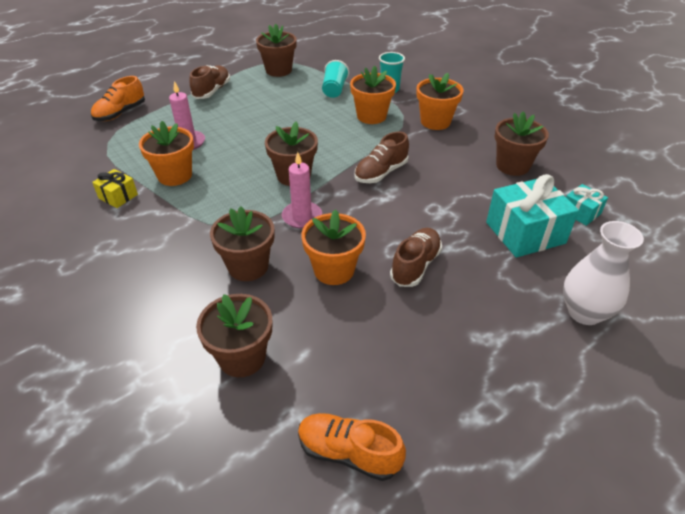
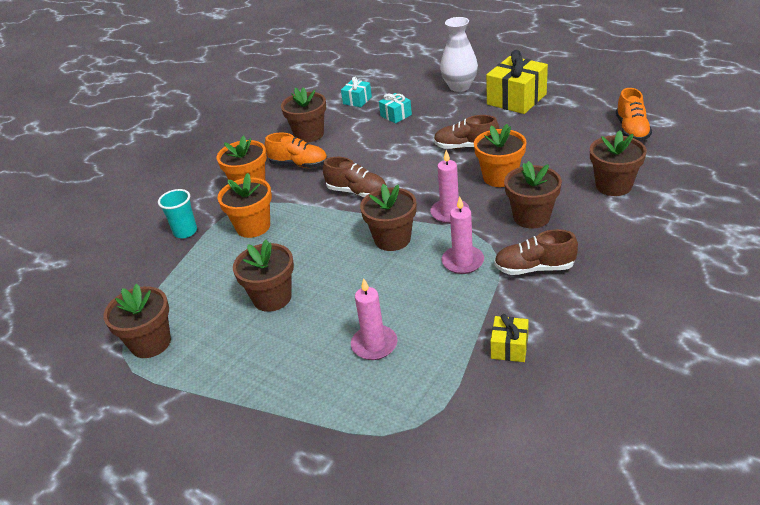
camera: 105 degrees left, 5 degrees down
orange shoe [91,76,145,121] -> orange shoe moved to [265,133,327,168]
orange flower pot [139,121,194,186] -> none
brown shoe [189,65,230,99] -> brown shoe moved to [494,229,578,275]
turquoise cup [322,60,349,98] -> none
turquoise gift [486,174,579,258] -> turquoise gift [379,93,412,124], size x0.52
none -> brown flower pot [233,240,294,312]
none -> pink candle [442,196,484,274]
none -> yellow gift [486,50,548,114]

